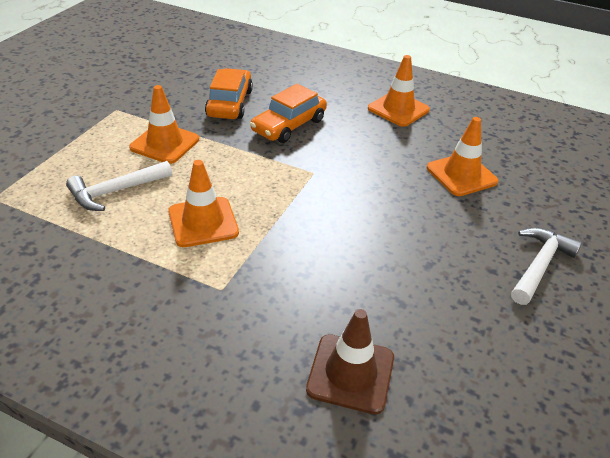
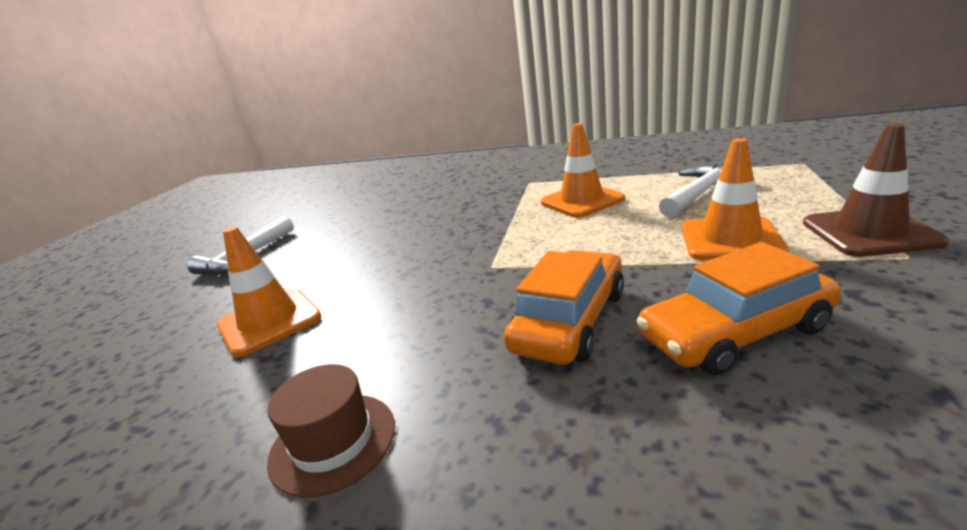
camera: 175 degrees right, 15 degrees down
orange car [205,68,253,119] -> orange car turned 75 degrees clockwise [636,242,841,375]
brown traffic cone [306,309,394,414] -> brown traffic cone moved to [803,123,949,257]
orange traffic cone [368,55,430,127] -> brown hat [267,364,395,498]

